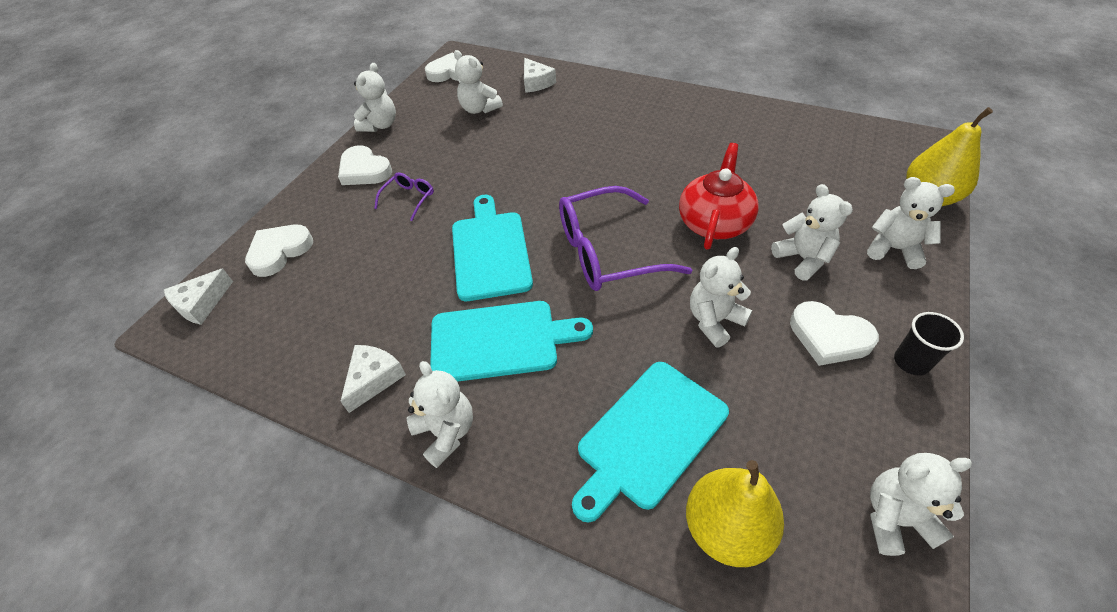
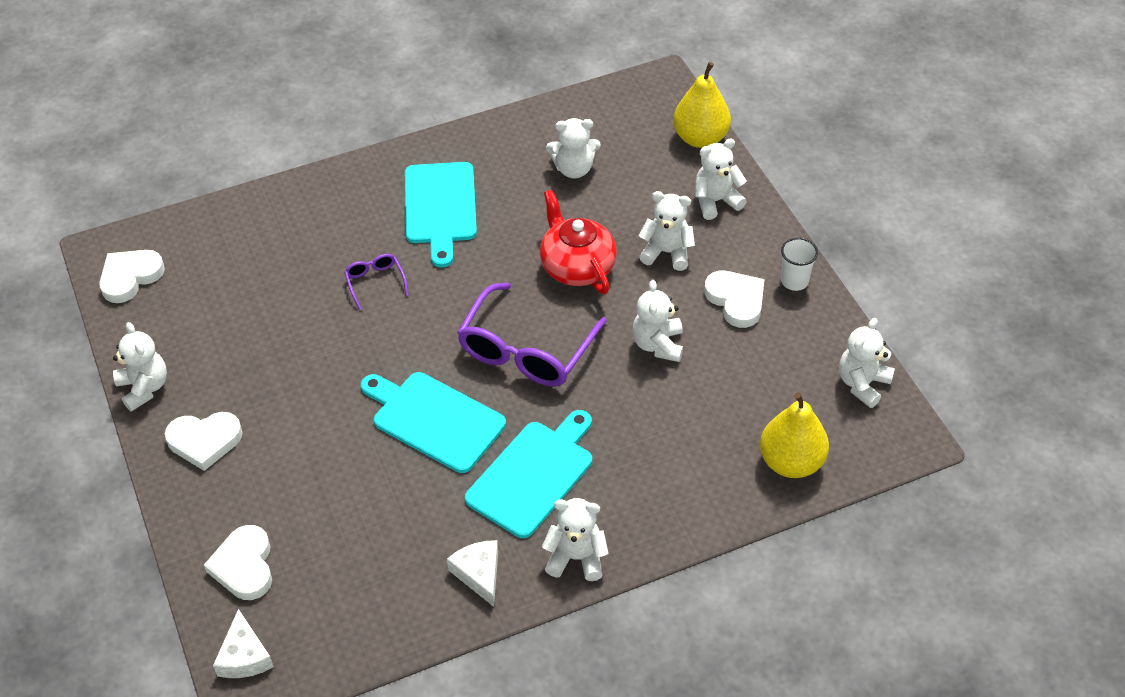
camera: 50 degrees left, 0 degrees up
purple glasses [374,173,434,221] -> purple glasses moved to [344,254,408,310]
white teddy bear [454,50,503,114] -> white teddy bear moved to [546,118,601,178]
white cheese [524,58,556,93] -> none
turquoise cutting board [572,362,729,522] -> turquoise cutting board moved to [405,162,477,268]
white heart [790,301,879,366] -> white heart turned 105 degrees counterclockwise [704,271,765,328]
black cup [894,312,964,376] -> white cup [781,238,818,291]

